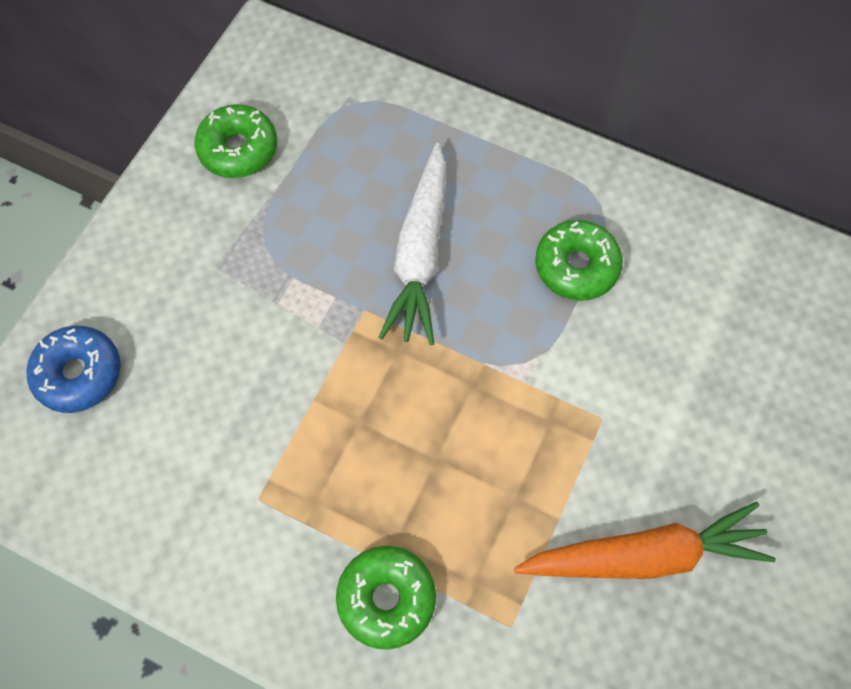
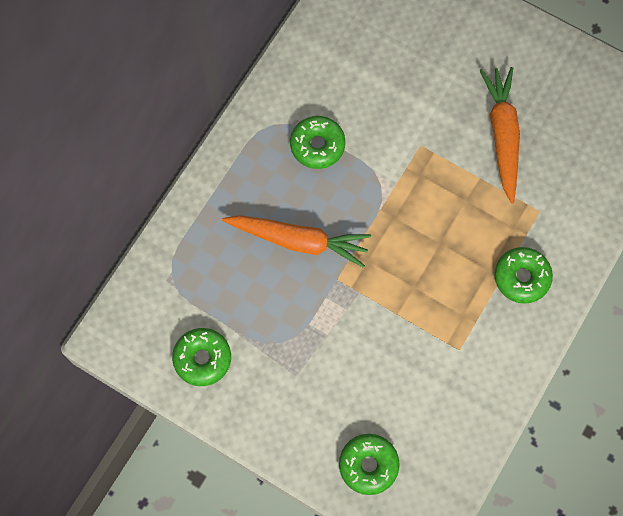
camera: 85 degrees left, 5 degrees up
blue donut [27,326,121,413] -> green donut [339,434,400,495]
white carrot [379,143,446,345] -> orange carrot [222,215,371,268]

